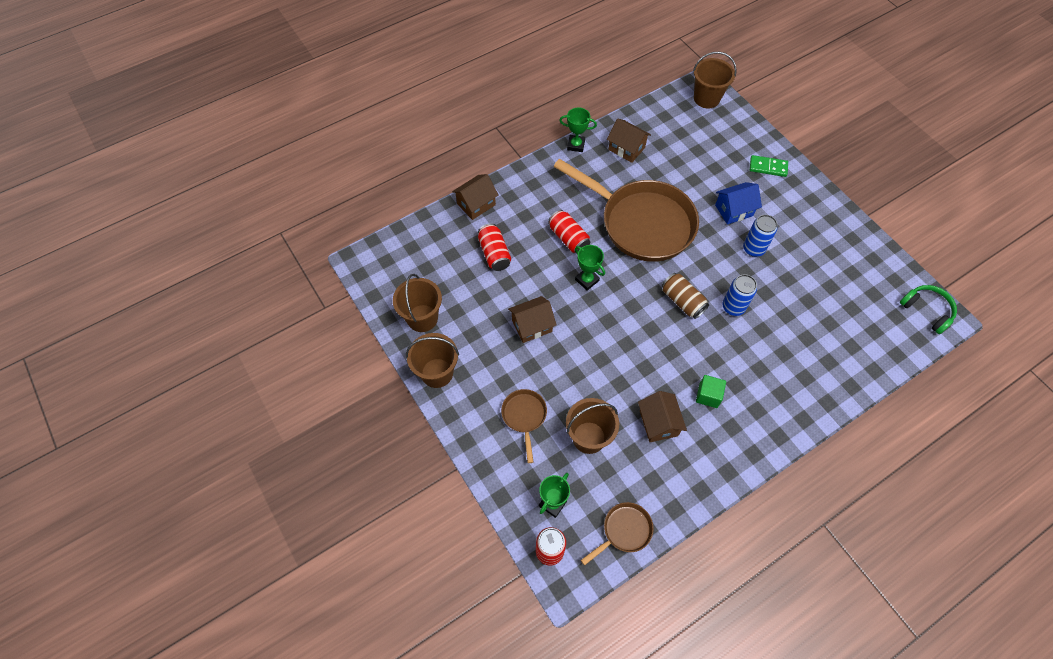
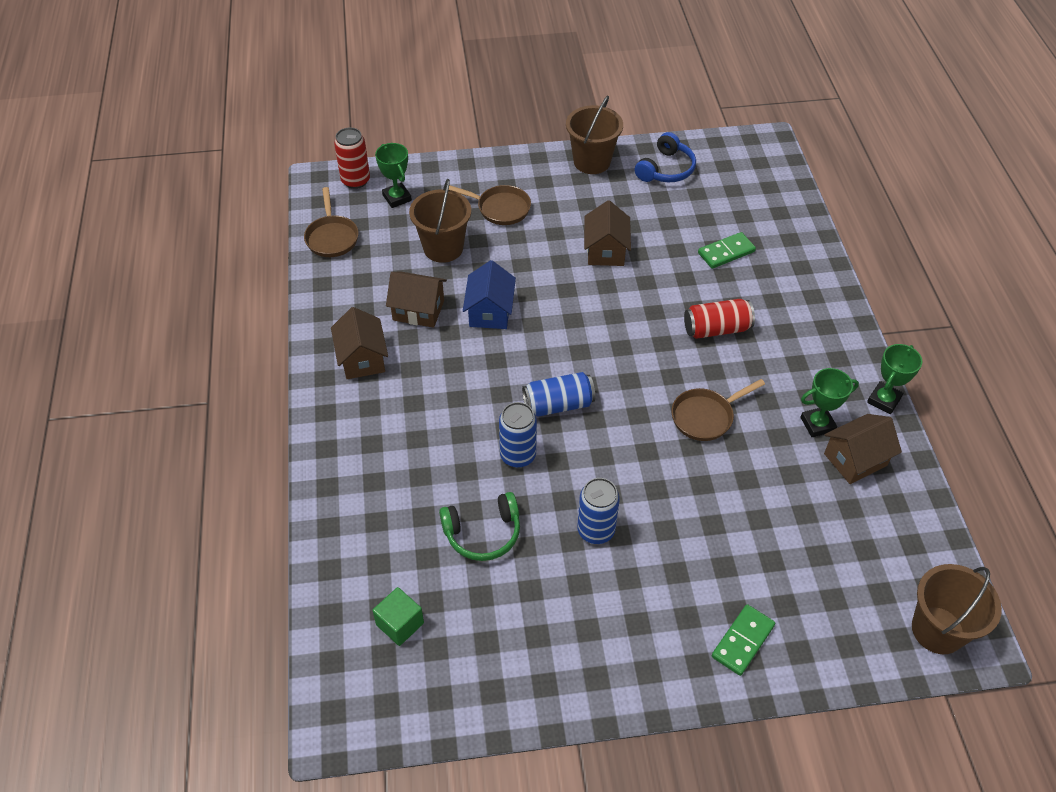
camera: 115 degrees right, 10 degrees down
brown bucket [393,274,442,332] -> blue headphones [635,132,696,182]
brown house [452,174,499,220] -> brown house moved to [331,307,388,379]
red can [478,223,511,271] -> green domino [698,232,756,269]
brown pan [553,159,699,262] -> brown pan [672,379,765,441], size x0.42
green trophy [575,245,605,291] -> green trophy moved to [800,368,859,437]
brown can [662,273,709,319] -> blue can [522,372,595,417]
green cube [696,375,726,408] -> green cube moved to [372,587,424,646]
blue house [715,182,762,224] -> blue house moved to [463,260,516,329]
green headphones [900,285,957,334] -> green headphones moved to [439,492,520,561]

